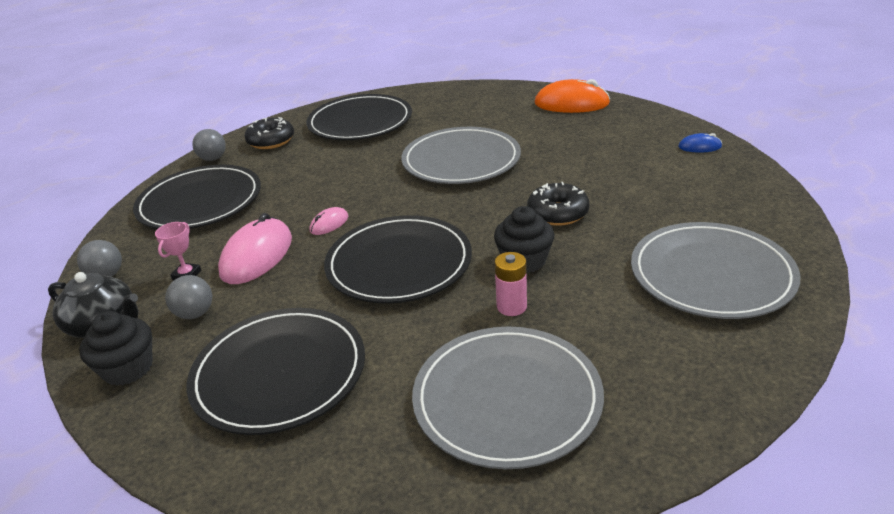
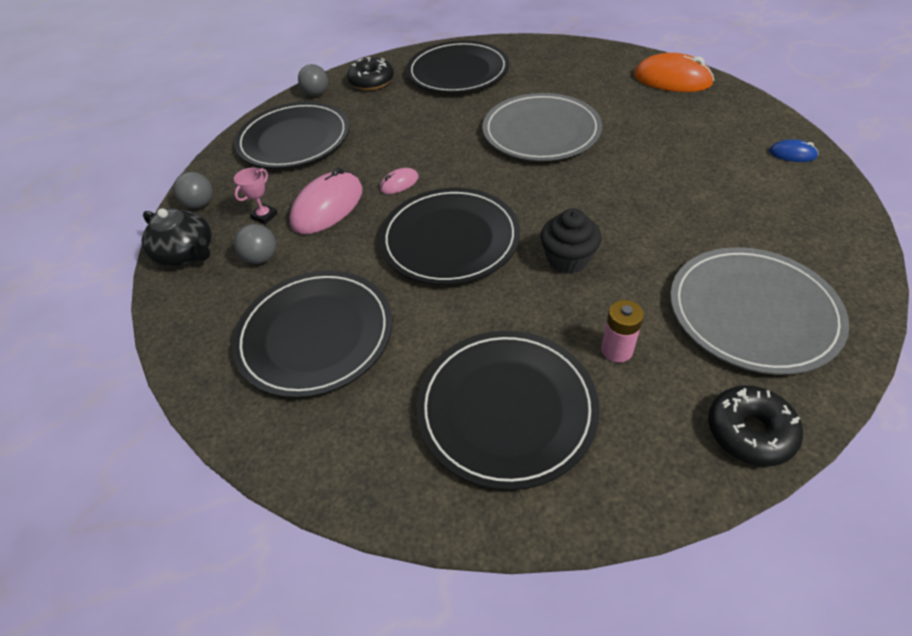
camera: 15 degrees right, 15 degrees up
black cupcake [79,311,152,386] -> none
grey plate [412,327,604,469] -> black plate [416,331,600,490]
pink battery [495,252,527,316] -> pink battery moved to [601,300,644,363]
black donut [527,182,590,226] -> black donut moved to [708,385,803,467]

